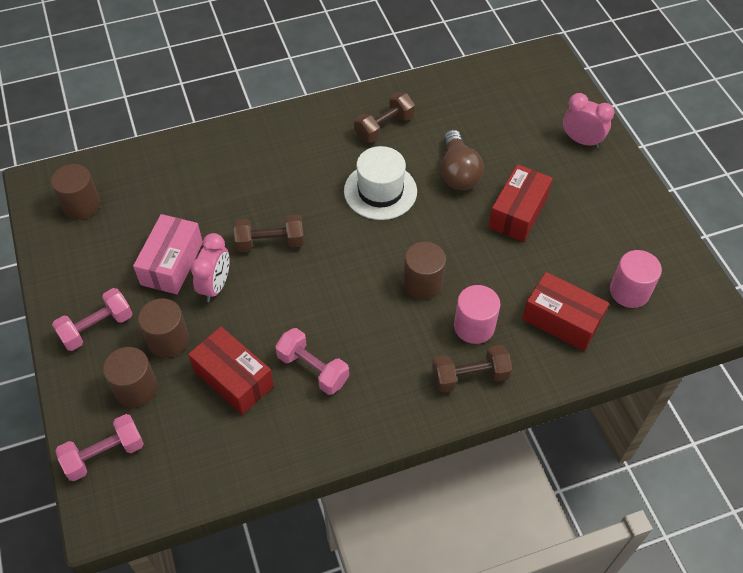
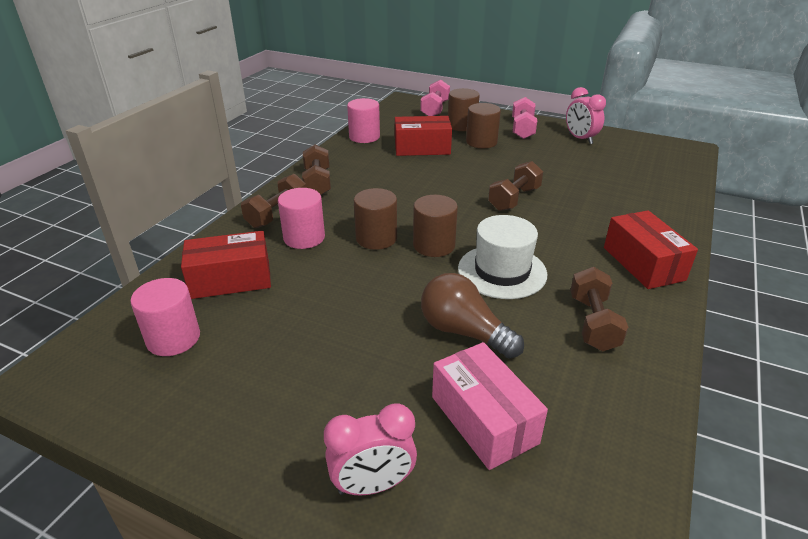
camera: 135 degrees right, 20 degrees down
brown cylinder [51,164,101,220] -> brown cylinder moved to [413,195,458,257]
pink box [133,214,203,294] -> pink box moved to [432,342,548,470]
pink clock [191,233,230,302] -> pink clock moved to [566,87,606,144]
pink dumbbell [275,328,349,395] -> none
red box [488,164,553,242] -> red box moved to [604,210,698,289]
none -> brown dumbbell [302,144,331,195]
none -> pink cylinder [347,98,380,143]

